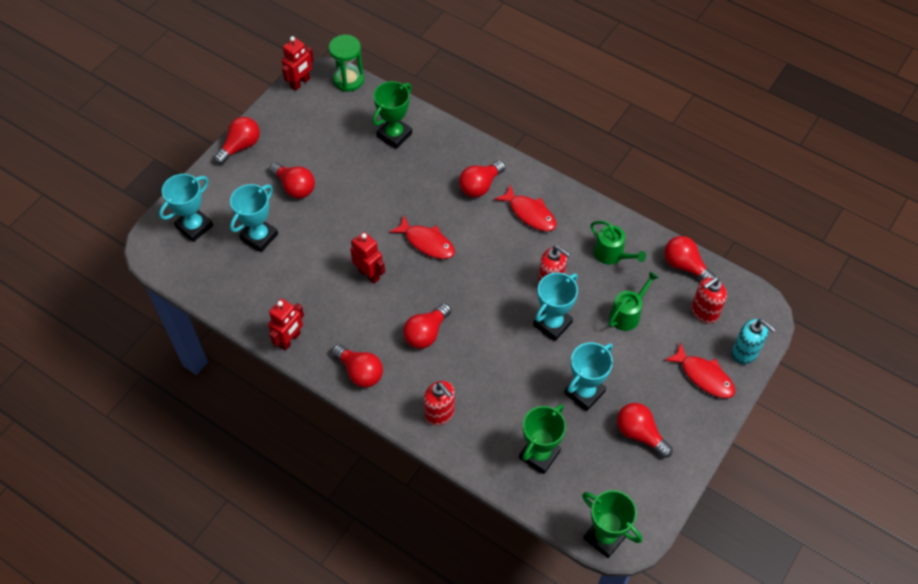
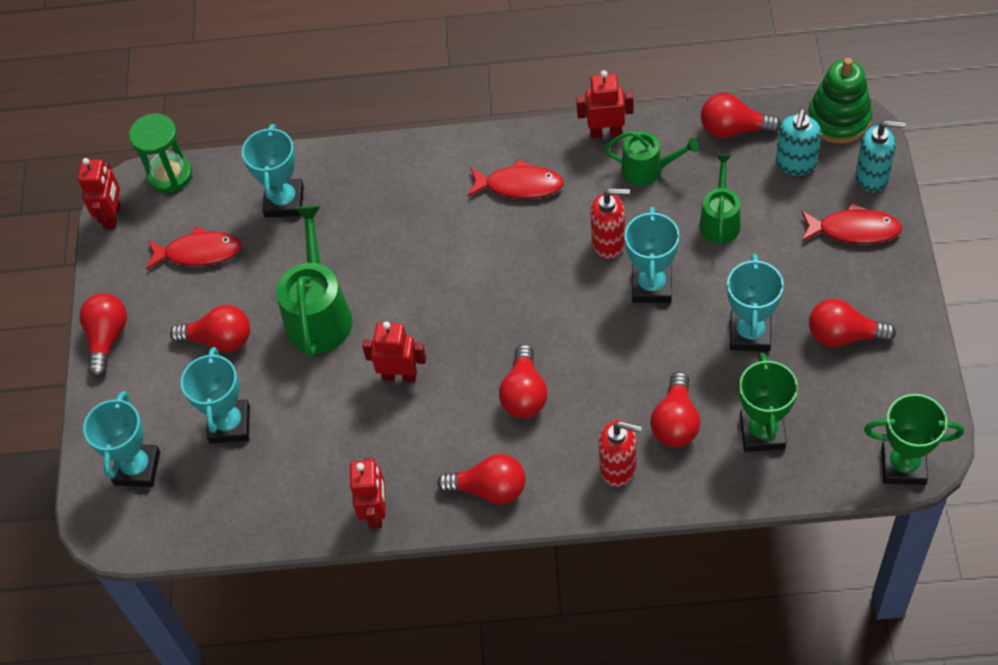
camera: 30 degrees left, 0 degrees up
green trophy [372,81,412,149] -> turquoise trophy [242,124,304,217]
red fish [389,216,455,259] -> red fish moved to [146,226,242,270]
red light bulb [459,161,506,198] -> red light bulb moved to [650,372,700,447]
red soap dispenser [691,277,727,324] -> turquoise soap dispenser [776,109,821,176]
none -> green watering can [276,206,353,357]
none -> red robot [576,70,634,139]
none -> green stacking toy [808,58,872,144]

